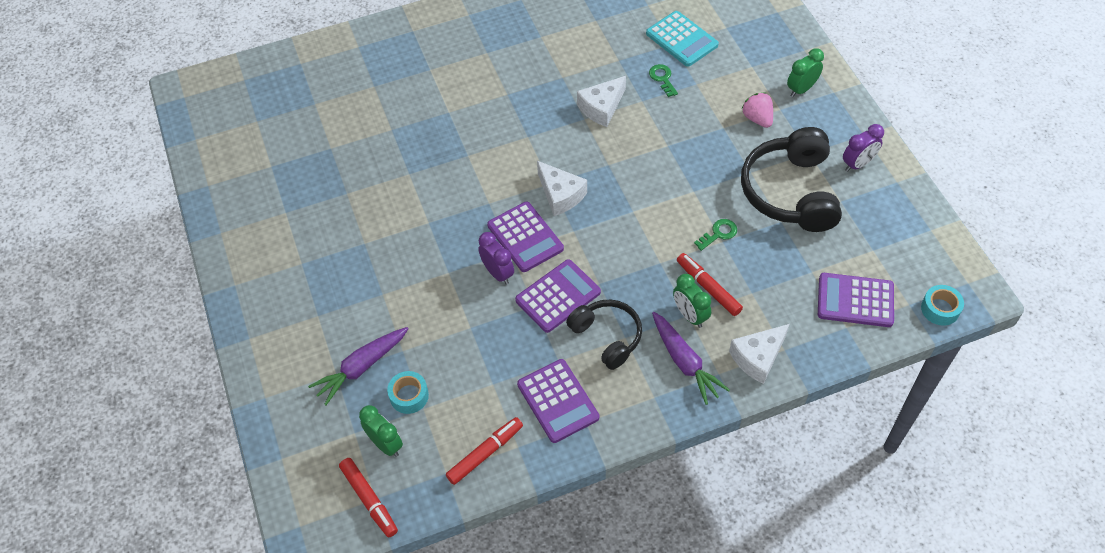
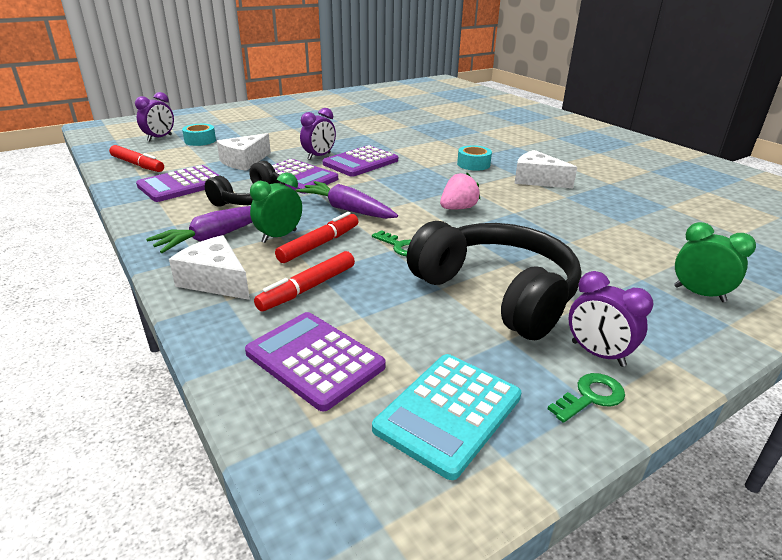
camera: 75 degrees right, 25 degrees down
purple carrot [308,327,409,405] -> purple carrot moved to [296,181,398,219]
red marker [339,458,398,537] -> red marker moved to [254,251,355,312]
green clock [359,405,403,457] -> purple clock [135,92,174,141]
white cheese [537,161,587,216] -> white cheese moved to [217,133,271,171]
turquoise calculator [646,11,719,67] -> turquoise calculator moved to [372,354,522,480]
green key [649,64,678,97] -> green key moved to [547,373,625,423]
black headphones [741,127,842,232] -> black headphones turned 60 degrees clockwise [407,221,582,340]
pink strawberry [742,92,773,128] -> pink strawberry moved to [440,173,480,209]
purple calculator [818,273,894,327] -> purple calculator turned 45 degrees counterclockwise [245,312,386,411]
turquoise tape [921,285,964,326] -> turquoise tape moved to [457,145,492,171]

